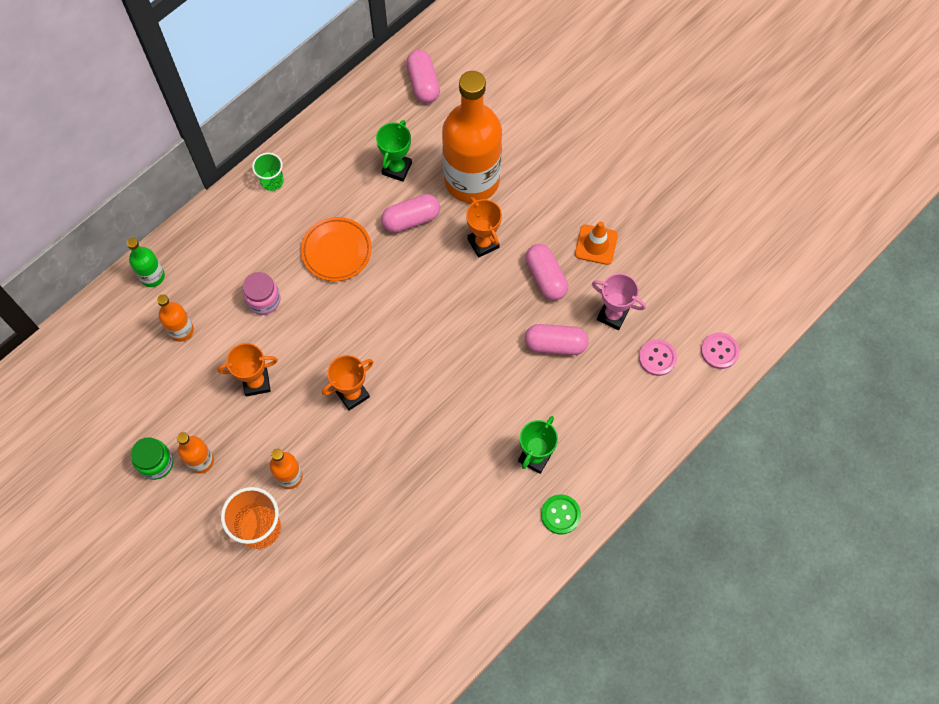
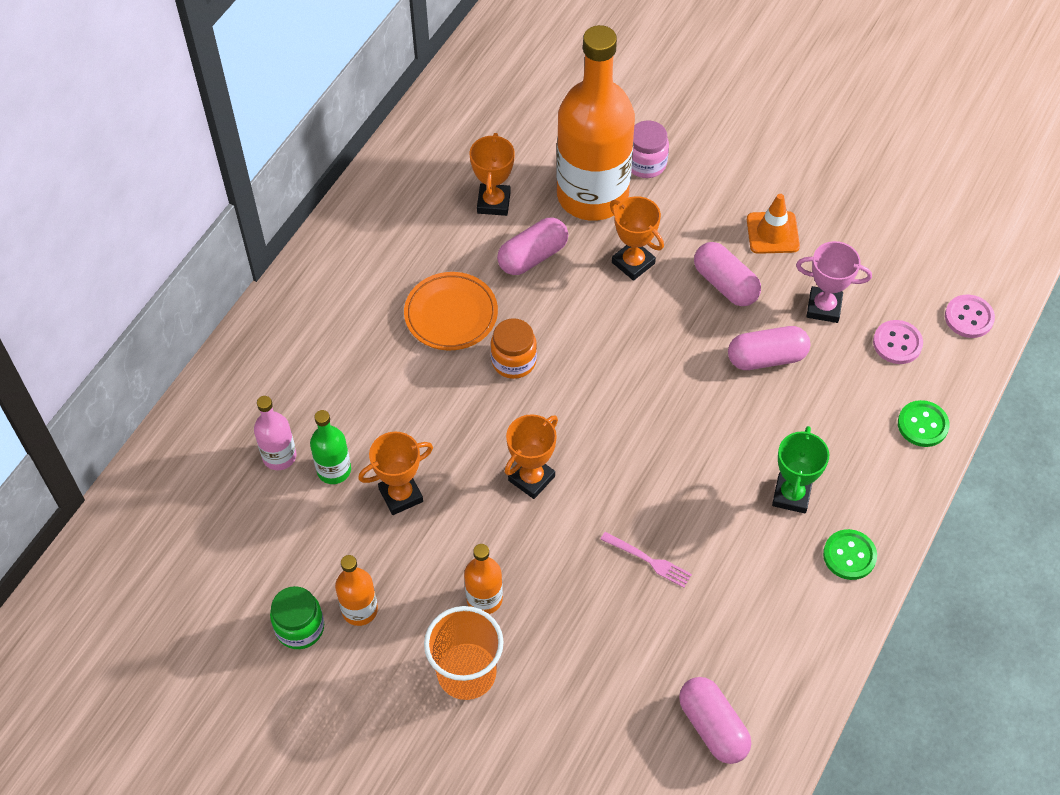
camera: 15 degrees left, 10 degrees down
green bottle [127,238,165,287] -> green bottle moved to [310,410,351,484]
orange bottle [157,294,194,342] -> pink bottle [254,396,297,470]
pink jar [243,272,280,315] -> pink jar moved to [631,120,669,178]
green cup [252,153,284,191] -> none
green trophy [376,120,412,182] -> orange trophy [470,133,515,216]
pink capsule [406,50,440,103] -> pink capsule moved to [679,677,751,764]
none -> orange jar [490,318,537,379]
none -> pink fork [600,532,692,588]
none -> green button [898,400,950,447]

